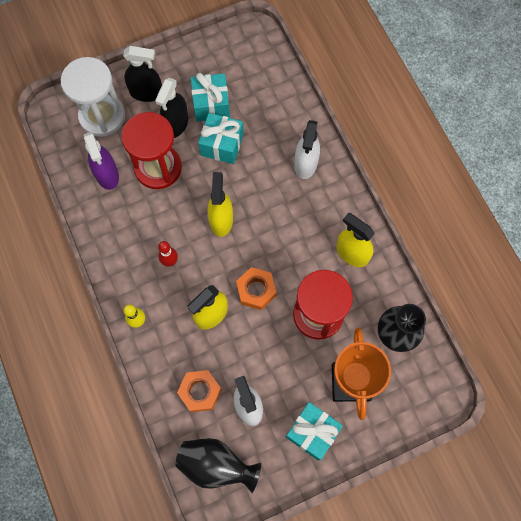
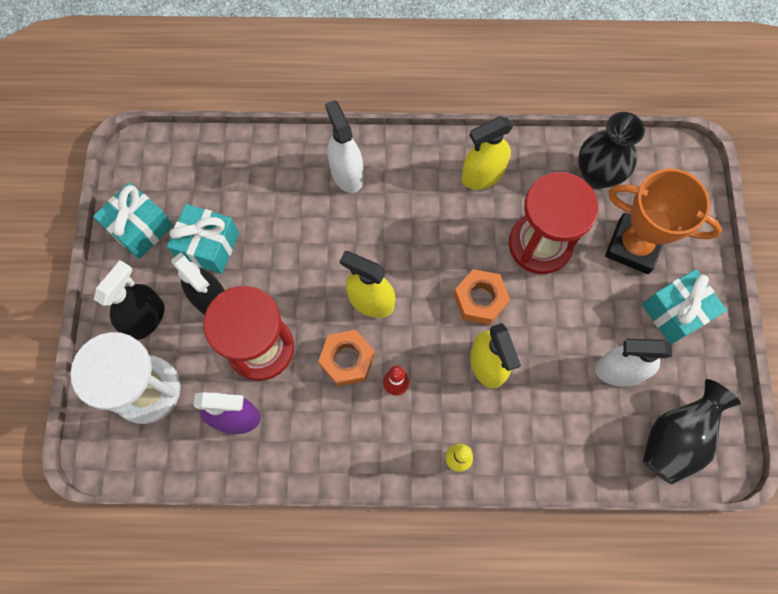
camera: 65 degrees left, 0 degrees up
orange nut [177,370,222,412] -> orange nut moved to [318,330,375,386]
turquoise gift [198,113,244,164] -> turquoise gift moved to [93,182,173,259]
white spray bottle [294,120,320,179] -> white spray bottle turned 150 degrees counterclockwise [325,100,363,193]

